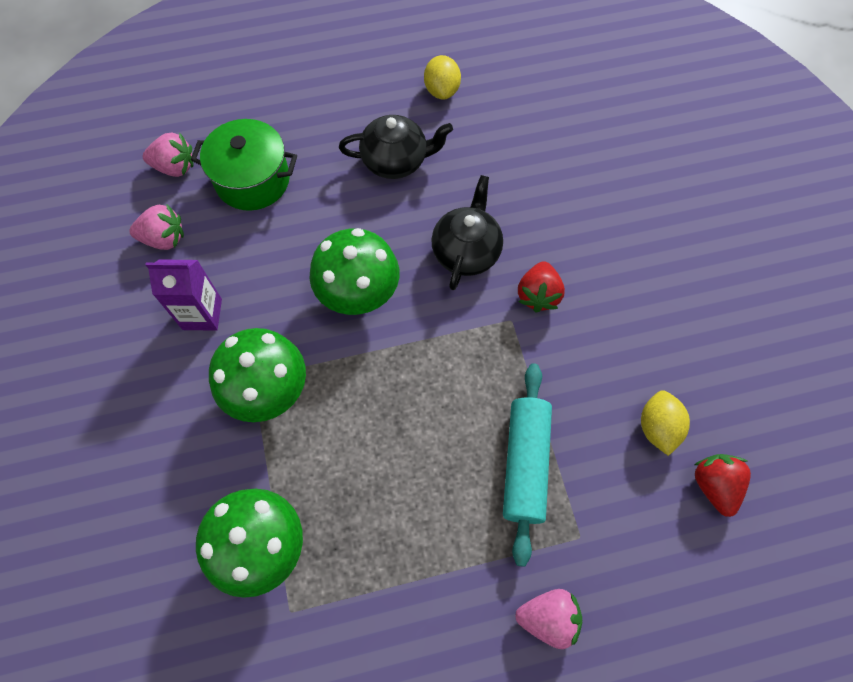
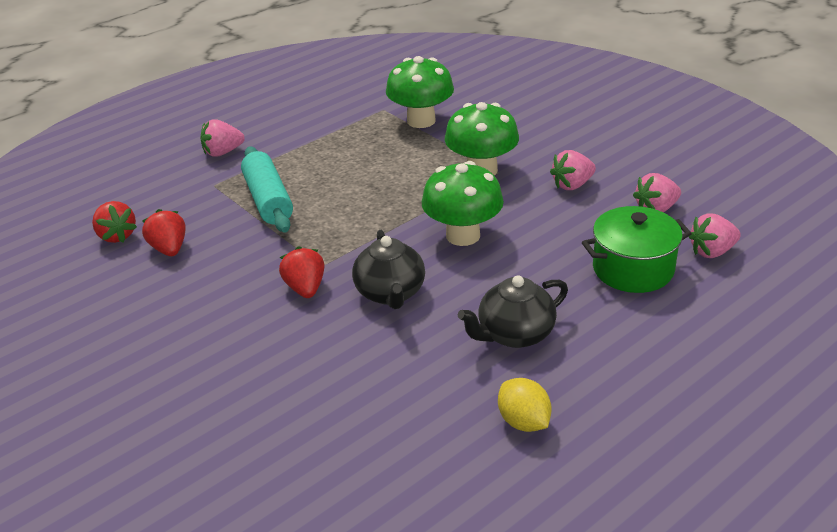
camera: 155 degrees right, 30 degrees down
purple carton [145,259,222,331] -> pink strawberry [550,150,596,190]
yellow lemon [641,390,690,456] -> red strawberry [142,209,186,256]

